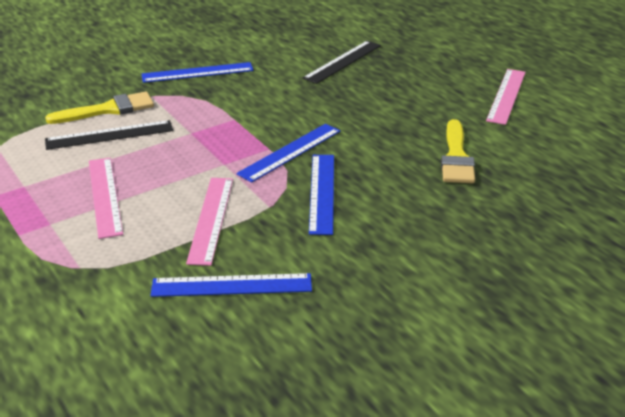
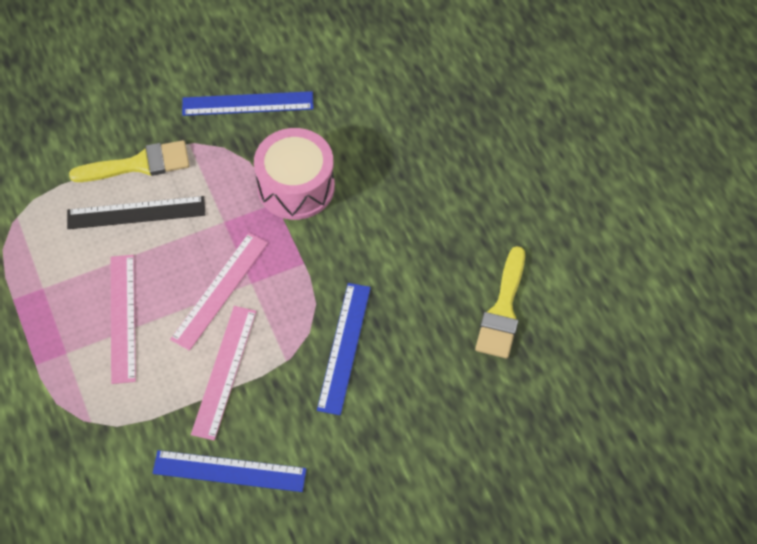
camera: 10 degrees right, 25 degrees up
blue ruler [236,124,340,183] -> none
black ruler [302,41,381,84] -> none
pink ruler [486,69,526,125] -> pink ruler moved to [170,233,268,351]
none -> pink drum [254,128,335,220]

